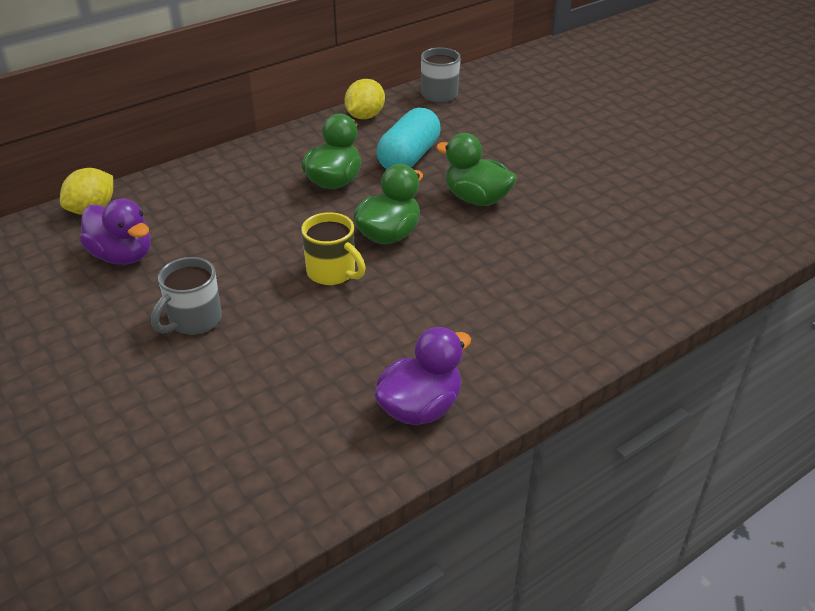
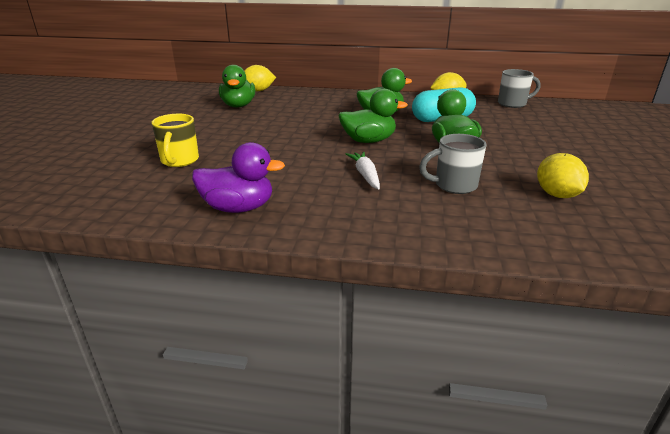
camera: 45 degrees right, 10 degrees down
purple duck [80,199,151,265] -> green duck [219,65,255,107]
grey mug [151,257,222,335] -> grey mug moved to [419,134,487,194]
yellow mug [301,212,366,285] -> yellow mug moved to [151,114,199,167]
none -> white carrot [346,152,380,189]
none -> yellow lemon [537,153,589,198]

